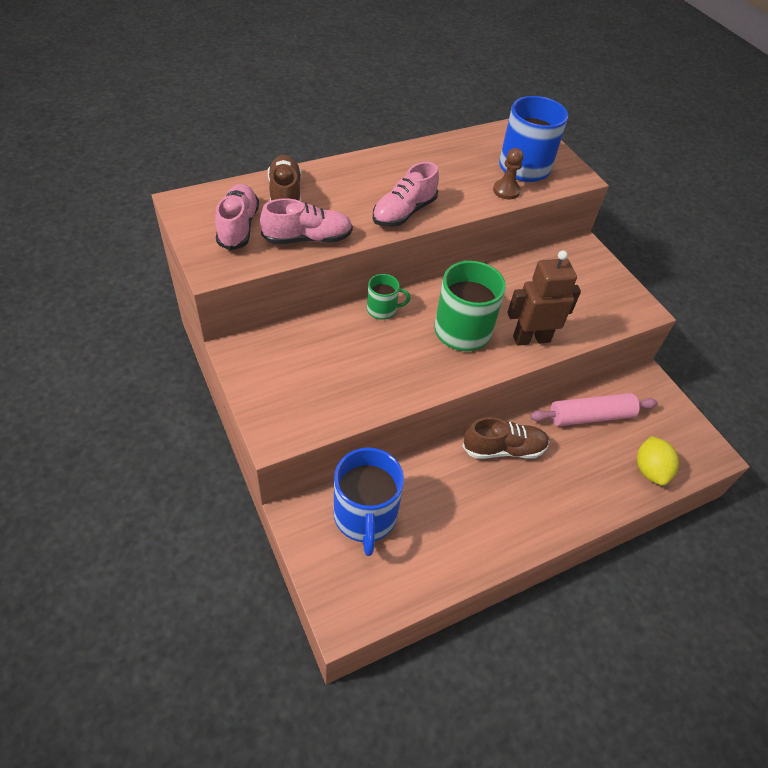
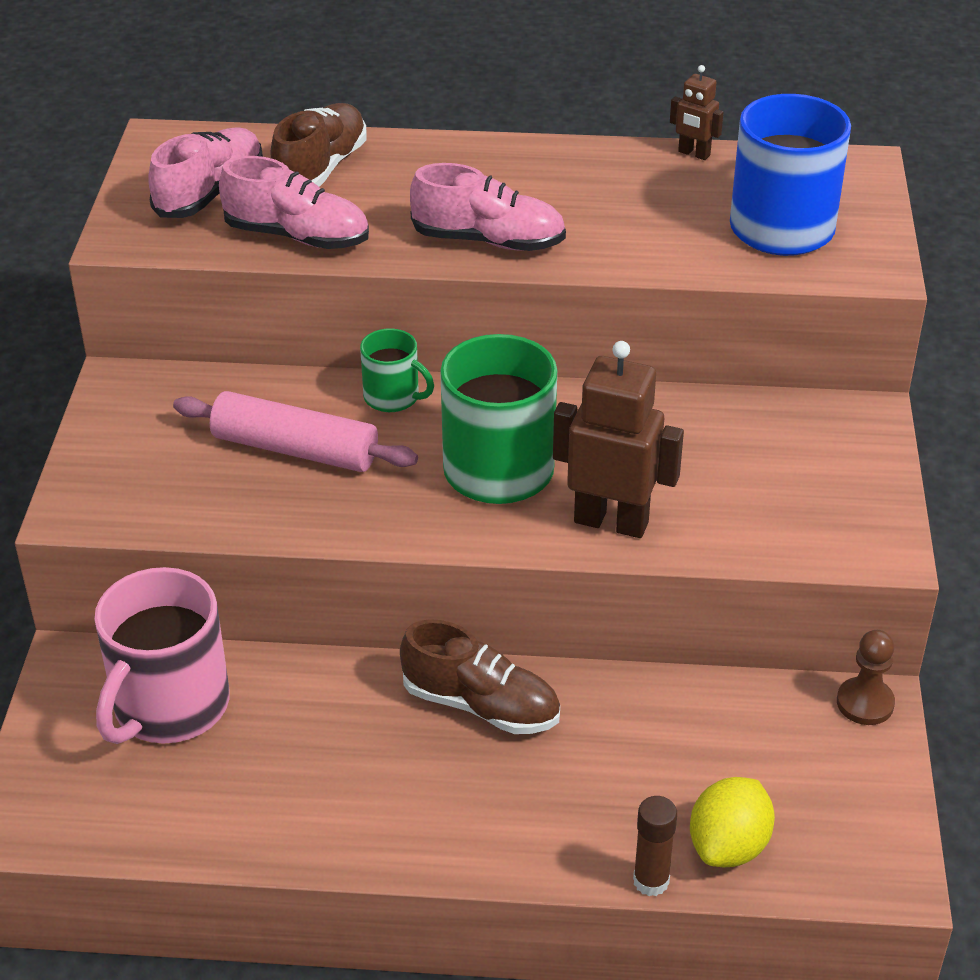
camera: 35 degrees right, 10 degrees down
blue mug [333,448,404,556] -> pink mug [94,567,230,744]
pink shoe [373,162,439,227] -> pink shoe turned 150 degrees counterclockwise [410,163,566,251]
brown pawn [493,148,524,199] -> brown pawn moved to [837,630,895,725]
pink rolling pin [530,393,658,426] -> pink rolling pin moved to [173,391,418,472]
none -> brown glue stick [633,796,677,896]
none -> brown robot [670,65,724,160]

